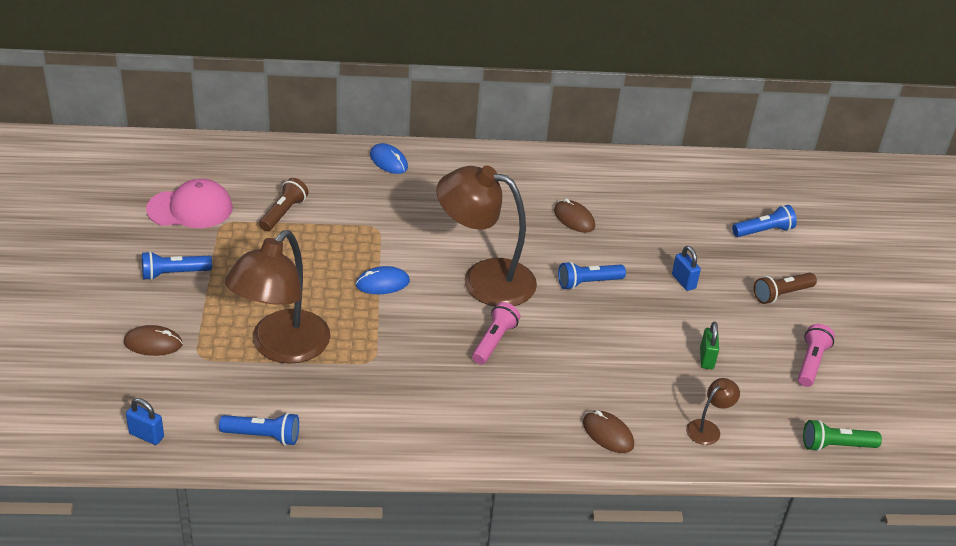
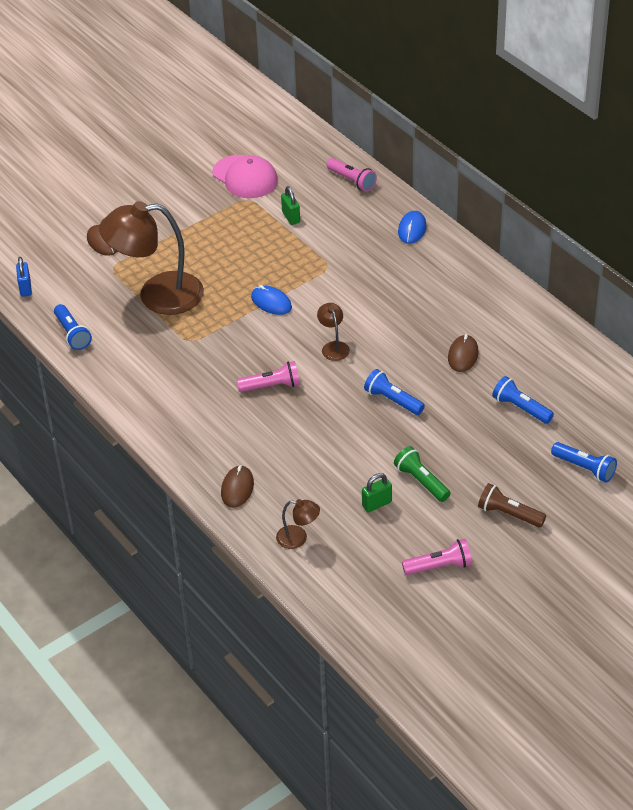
camera: 60 degrees right, 5 degrees up
blue flashlight [142,251,212,280] -> blue flashlight moved to [492,376,554,424]
brown flashlight [259,178,308,231] -> green padlock [281,186,300,225]
brown lamp [437,166,537,307] -> brown lamp [317,303,350,361], size x0.42
blue padlock [672,246,701,291] -> none
green flashlight [803,419,882,451] -> green flashlight moved to [394,446,450,502]
none -> pink flashlight [326,158,377,192]

